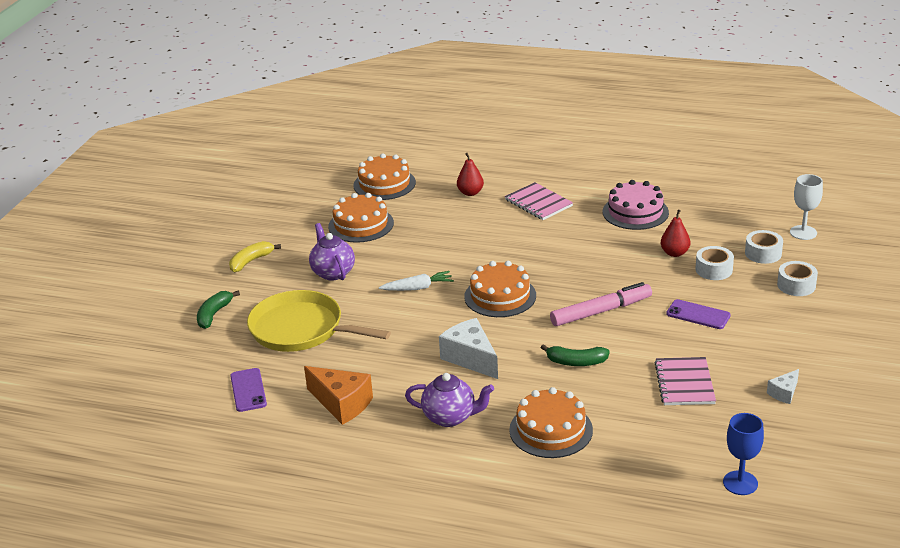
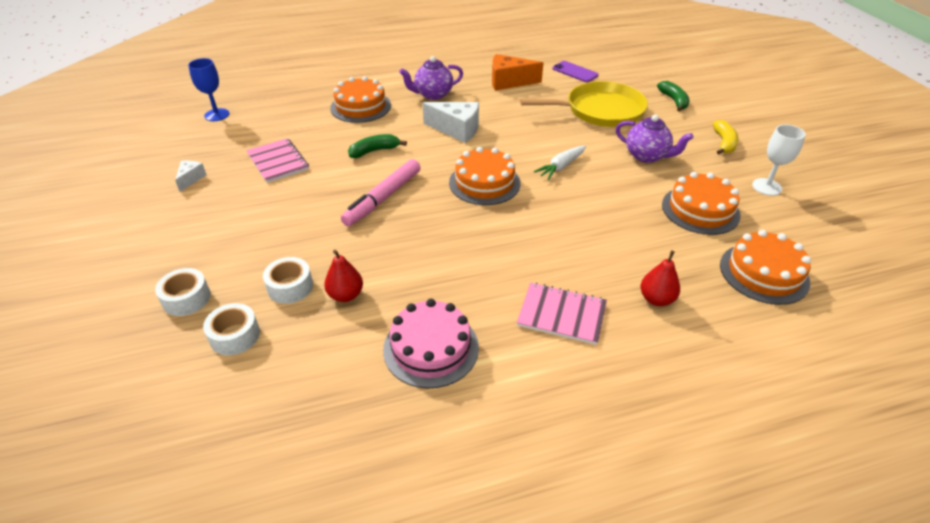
camera: 145 degrees right, 10 degrees up
purple phone [666,299,731,329] -> none
white goblet [790,174,823,240] -> white goblet moved to [752,124,806,196]

